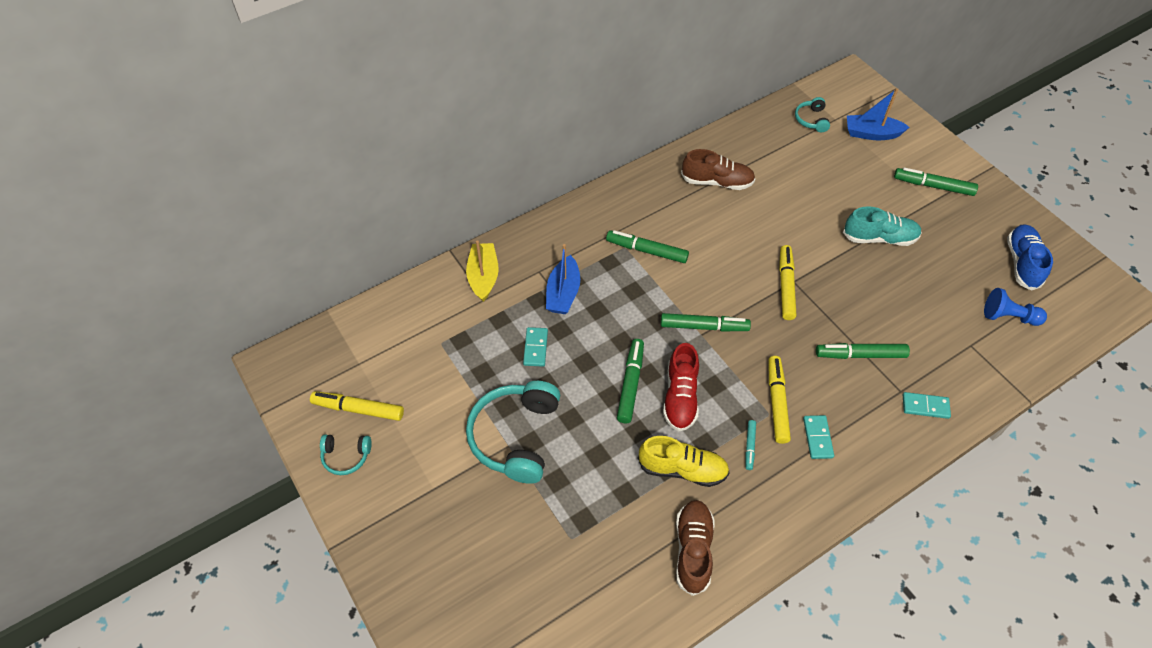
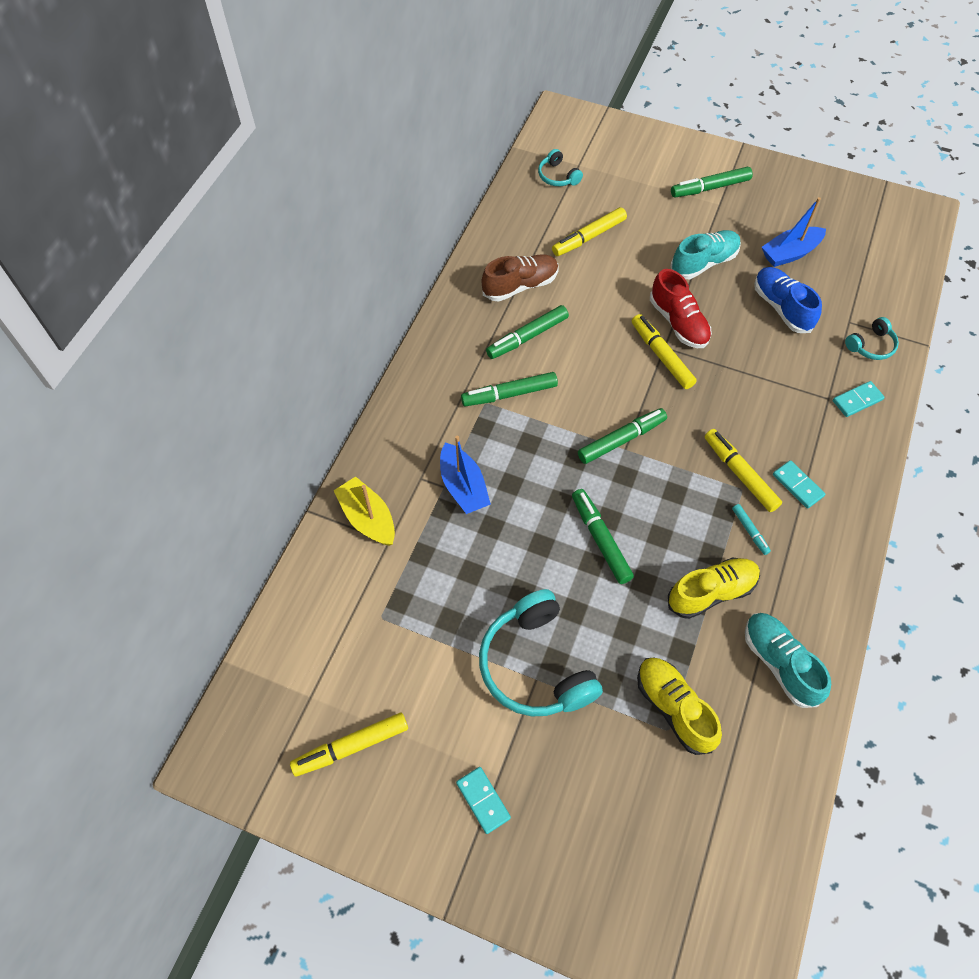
camera: 35 degrees left, 5 degrees up
turquoise headphones [320,434,372,475] -> turquoise headphones moved to [845,317,899,360]
turquoise domino [523,327,548,367] -> turquoise domino moved to [456,767,511,834]
red shoe [663,343,699,432] -> red shoe moved to [650,269,712,348]
brown shoe [676,500,715,596] -> turquoise shoe [745,613,831,708]
green marker [816,343,910,359] -> green marker moved to [486,305,569,359]
blue boat [847,88,910,140] -> blue boat moved to [762,197,826,267]
blue pawn [984,288,1047,326] -> none
blue shoe [1007,224,1053,291] -> blue shoe moved to [754,267,822,333]
none -> yellow marker [552,207,627,256]
none -> yellow shoe [637,658,722,755]

